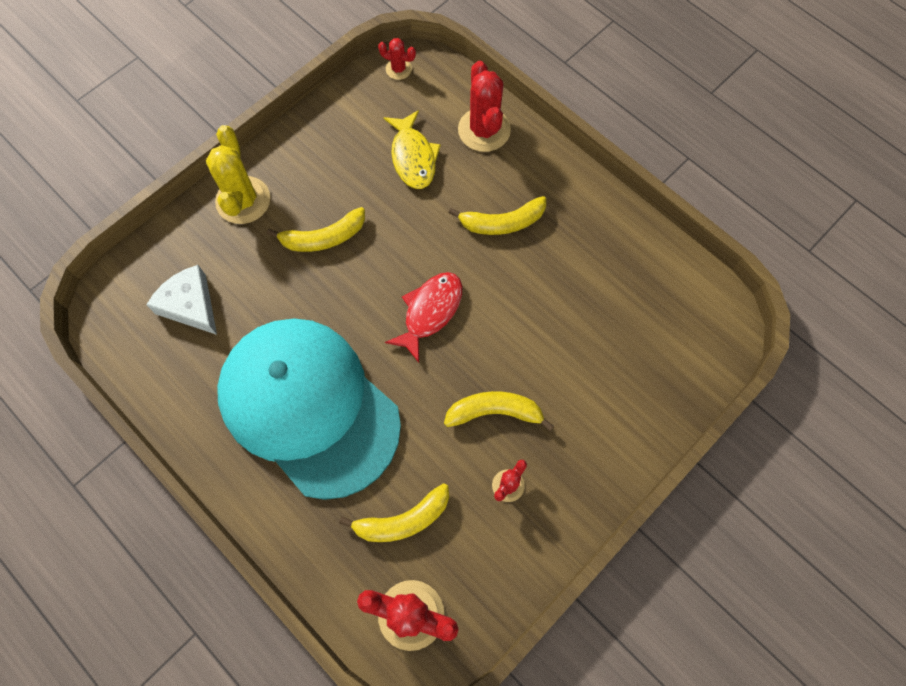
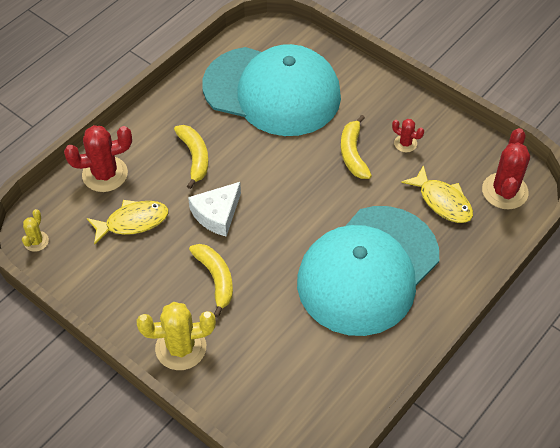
camera: 95 degrees left, 15 degrees down
white cheese [146,265,217,335] -> white cheese moved to [188,182,241,237]
yellow banana [339,484,449,542] -> yellow fish [401,165,473,223]
red cactus [378,38,416,80] -> yellow cactus [22,209,49,252]
red fish [385,272,462,363] -> none
none -> turquoise cap [202,44,341,136]

